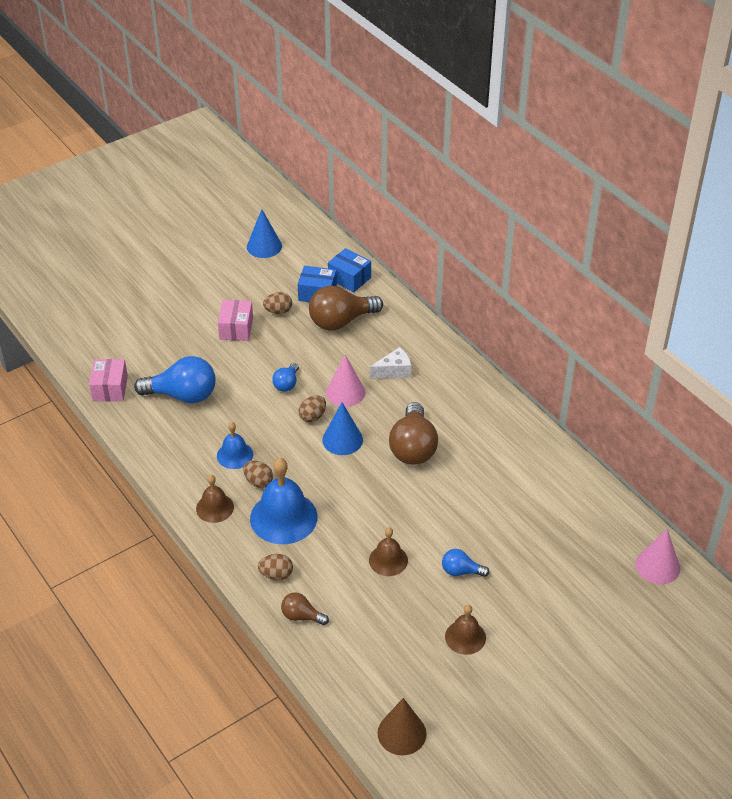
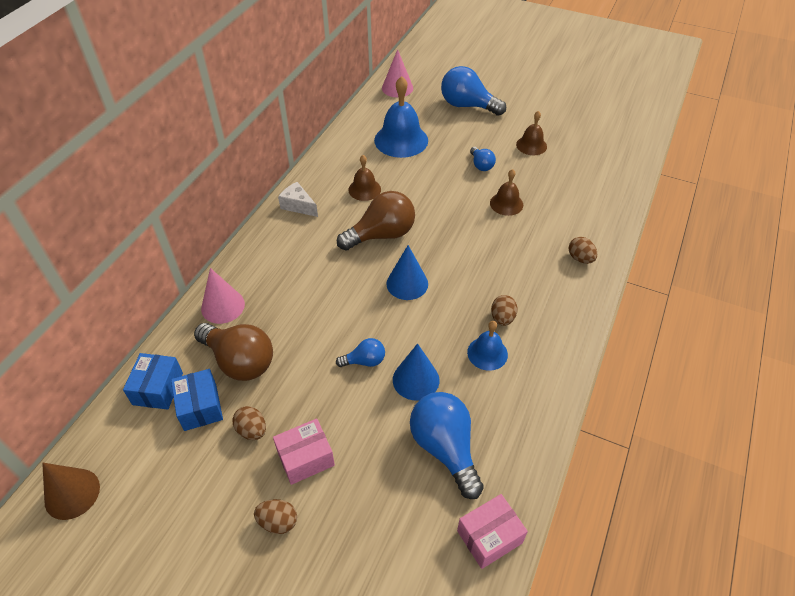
camera: 120 degrees left, 5 degrees up
brown bell [196,475,234,523] -> brown bell moved to [348,155,381,201]
blue cone [247,209,282,258] -> blue cone moved to [393,343,439,400]
blue bell [250,458,318,544] -> blue bell moved to [374,76,428,158]
brown light bulb [281,593,329,625] -> none
brown egg [299,396,326,422] -> brown egg moved to [254,499,297,534]
pink cone [326,355,366,407] -> pink cone moved to [201,268,245,324]
white cheese [370,347,411,379] -> white cheese moved to [278,182,318,217]
brown cone [378,698,427,755] -> brown cone moved to [42,463,100,520]
none -> blue light bulb [441,66,506,116]

